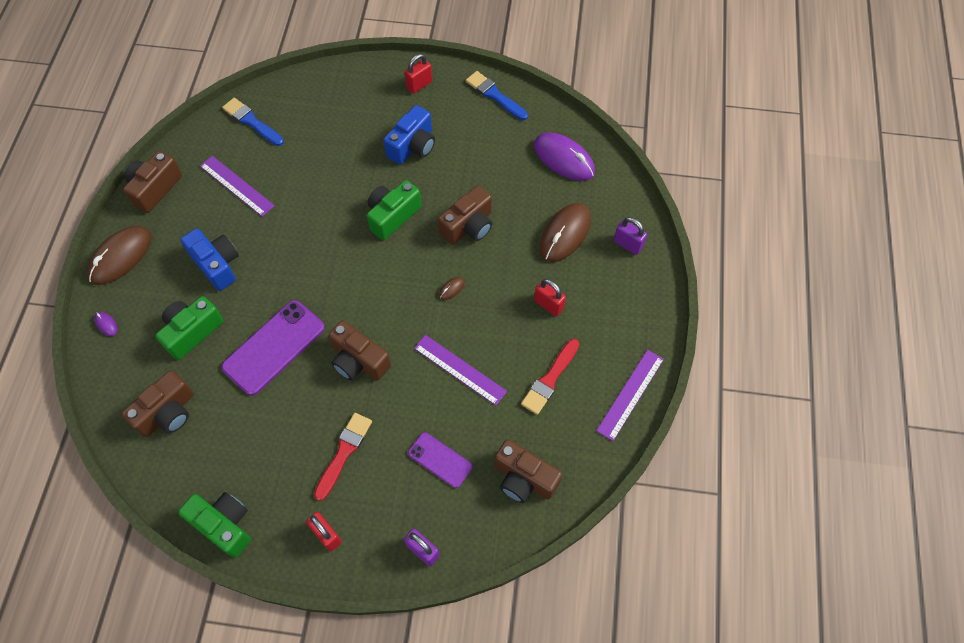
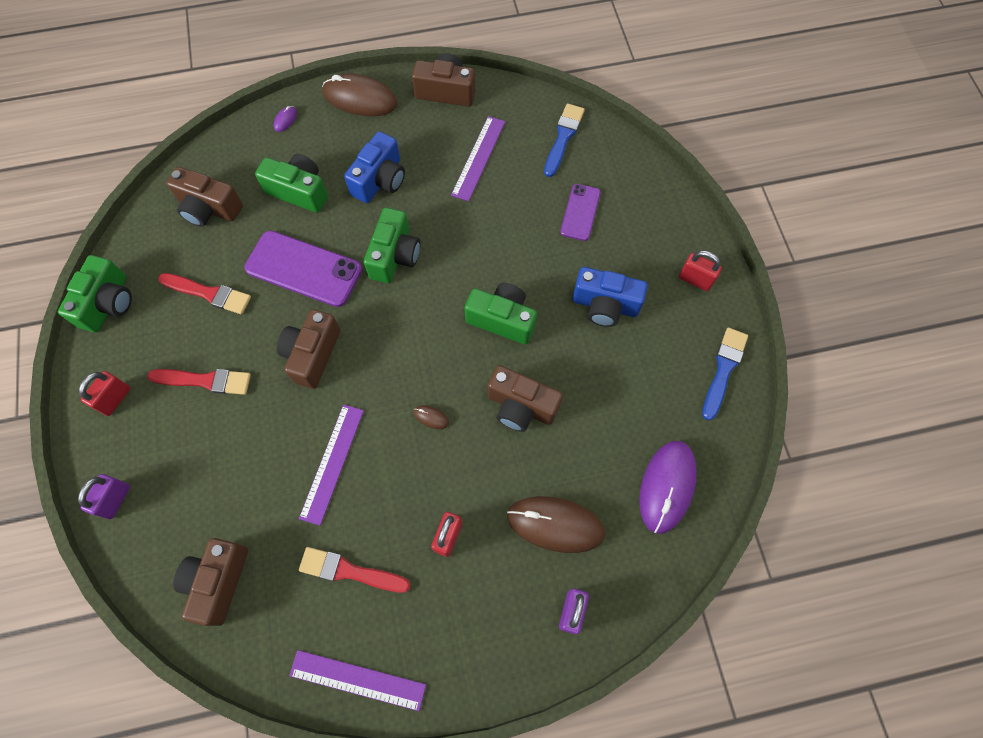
camera: 70 degrees right, 5 degrees up
purple phone [408,432,473,488] -> purple phone moved to [560,184,601,241]
none -> red brush [158,273,251,314]
none -> green camera [364,208,420,283]

